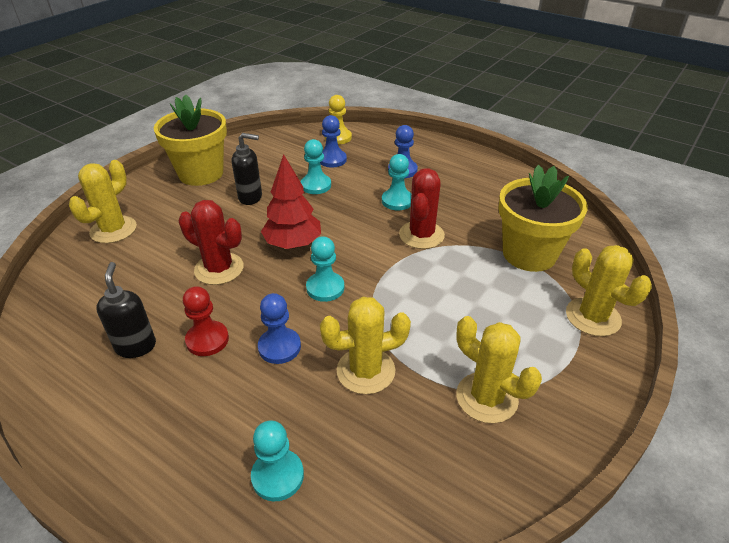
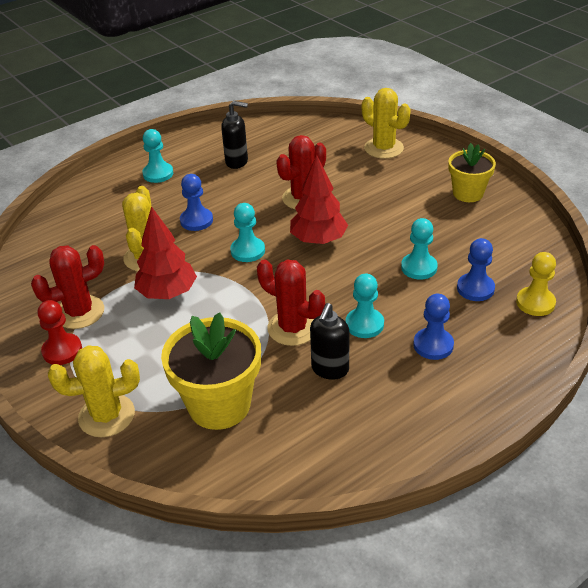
camera: 110 degrees right, 0 degrees up
yellow flower pot [154,94,227,186] -> yellow flower pot [448,143,496,202], size x0.63
red pawn [183,286,229,356] -> red pawn moved to [38,300,82,365]
black soap dispenser [232,133,262,205] -> black soap dispenser moved to [310,303,350,380]
turquoise pawn [251,420,304,501] -> turquoise pawn moved to [142,129,173,183]
yellow cactus [456,316,542,423] -> red cactus [31,245,104,329]
none -> red tree [134,206,197,299]

